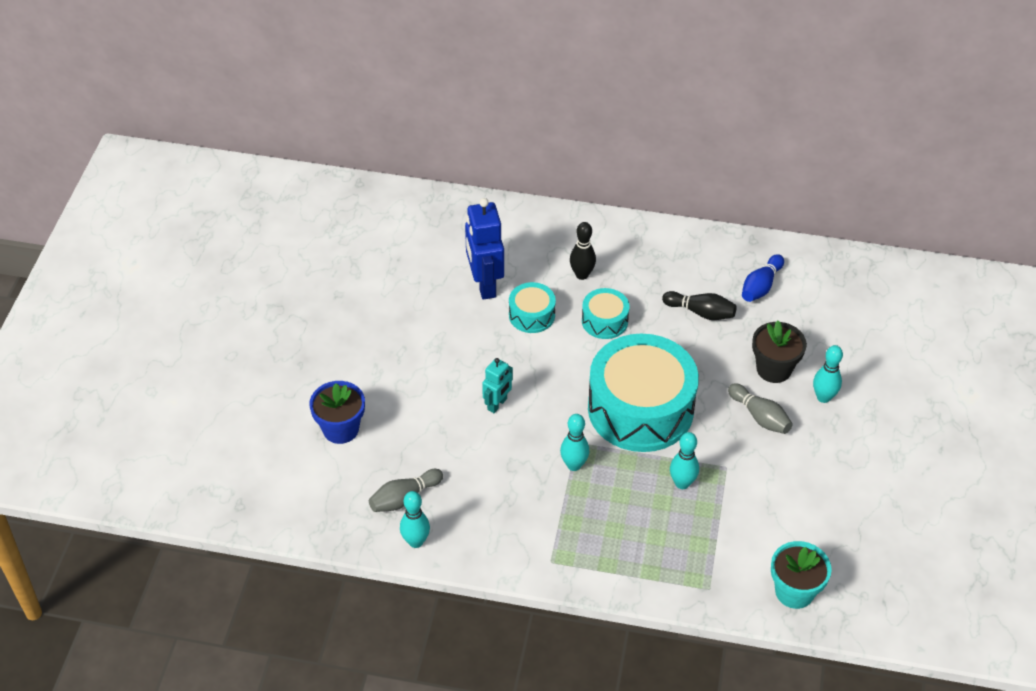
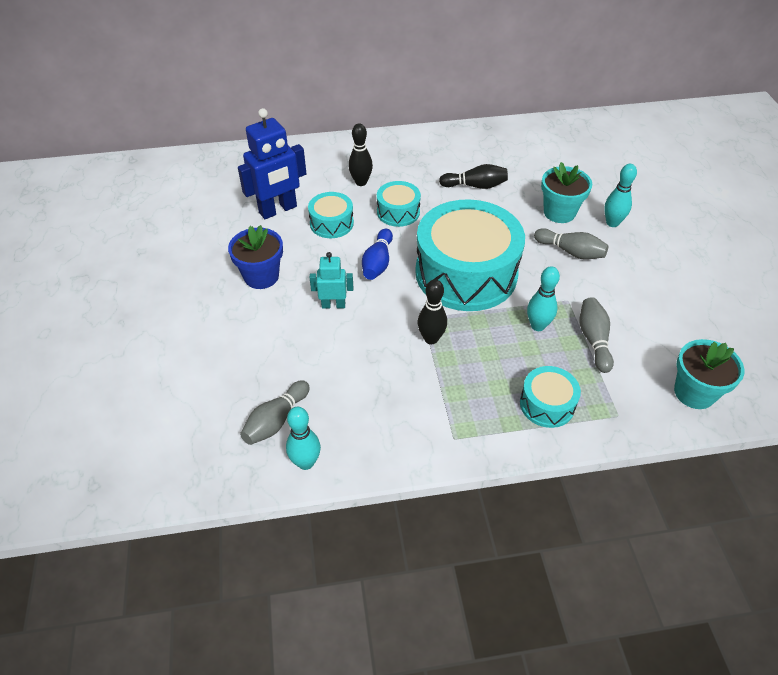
camera: 20 degrees left, 0 degrees up
blue flower pot [309,381,365,444] -> blue flower pot moved to [228,225,283,289]
blue robot [465,198,504,300] -> blue robot turned 90 degrees counterclockwise [238,108,307,219]
turquoise robot [482,358,513,413] -> turquoise robot turned 105 degrees counterclockwise [309,252,353,309]
turquoise bowling pin [560,414,589,471] -> black bowling pin [417,279,447,344]
blue bowling pin [742,254,784,302] -> blue bowling pin moved to [362,229,393,280]
black flower pot [752,320,807,383] -> turquoise flower pot [541,162,592,223]
none -> turquoise drum [520,366,581,428]
none -> grey bowling pin [580,297,614,373]

